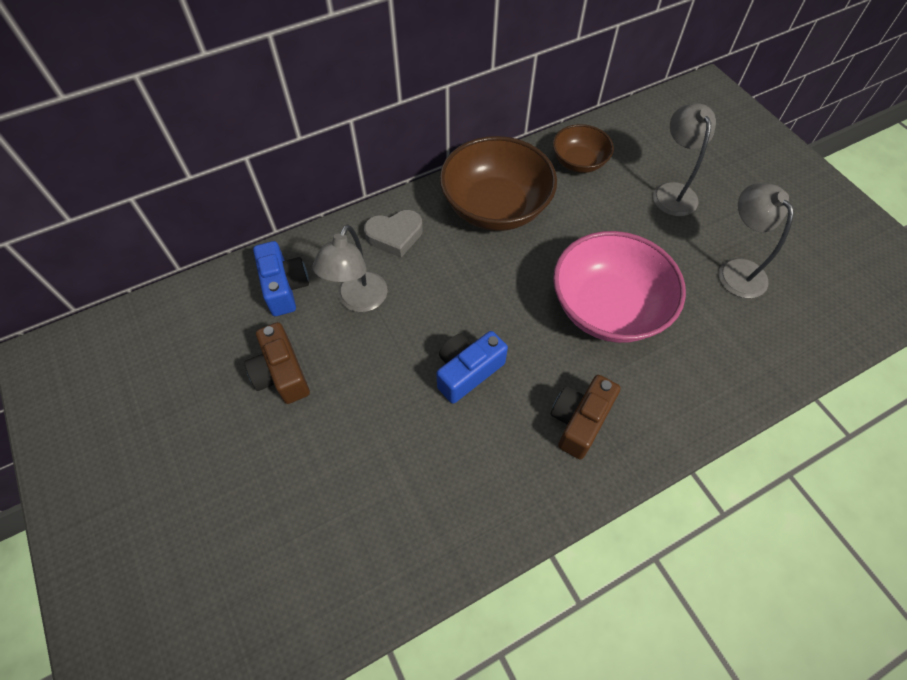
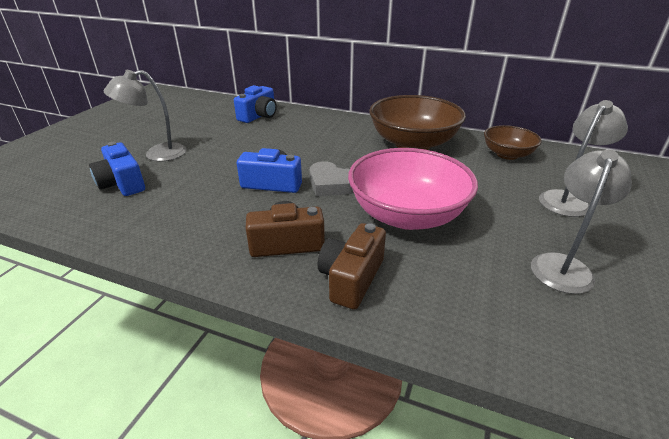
camera: 50 degrees right, 25 degrees down
brown camera [244,322,310,404] -> brown camera moved to [317,223,386,310]
grey lamp [312,225,388,312] -> grey lamp moved to [104,70,186,161]
grey heart [364,210,423,257] -> grey heart moved to [309,161,354,196]
none -> blue camera [89,142,145,196]

